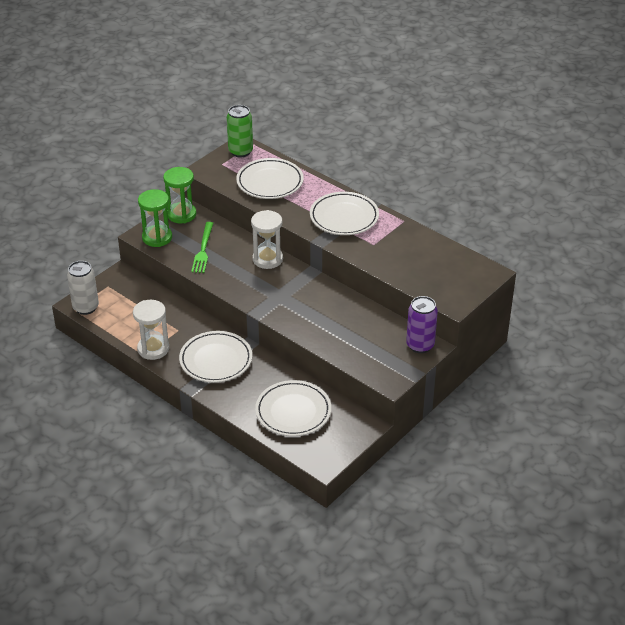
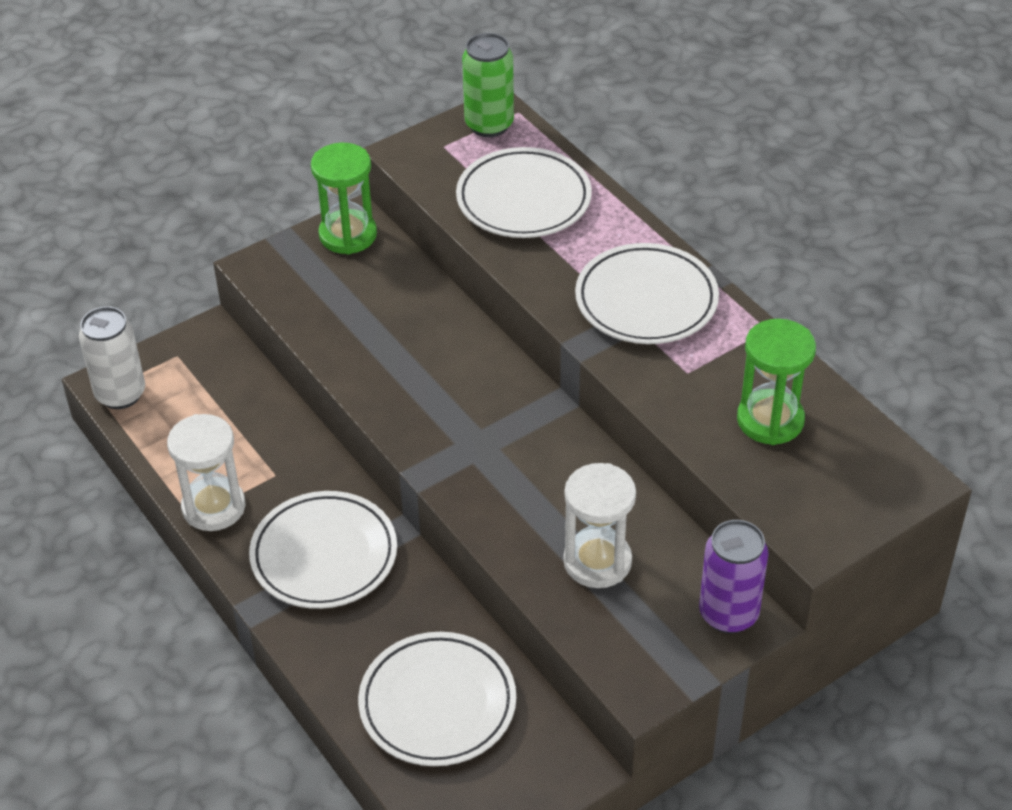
camera: 15 degrees right, 5 degrees up
green hourglass [138,189,172,247] -> green hourglass moved to [737,319,816,445]
green fork [191,222,213,273] -> none
white hourglass [251,210,283,269] -> white hourglass moved to [563,463,636,588]

